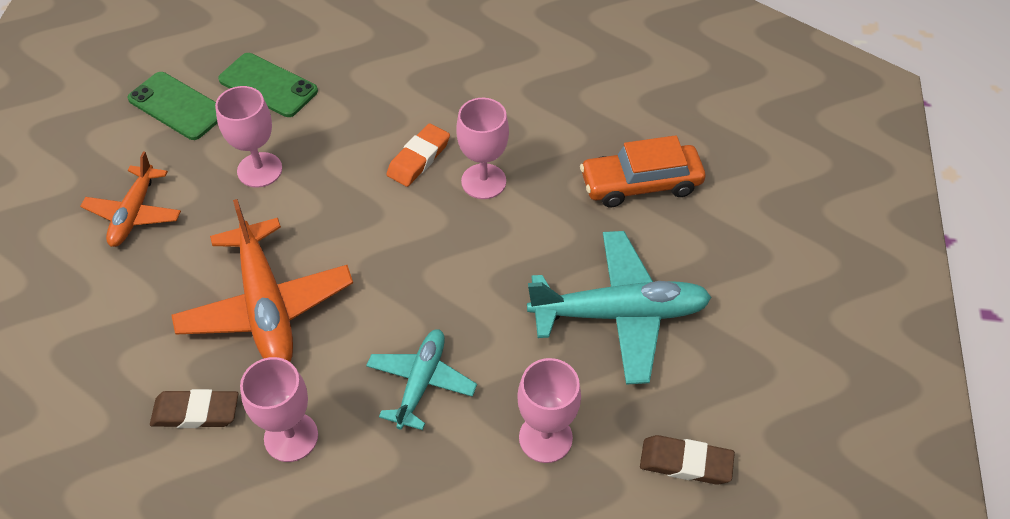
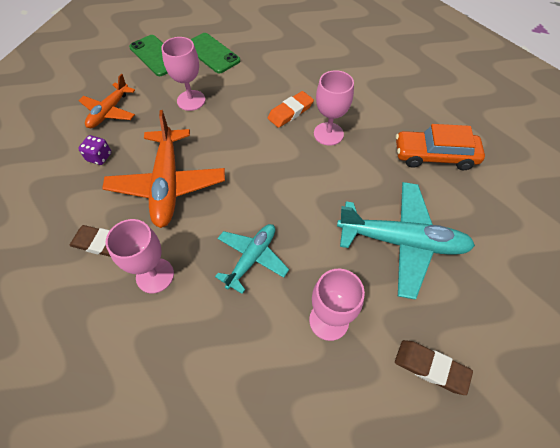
camera: 15 degrees right, 5 degrees up
none -> purple dice [78,135,111,165]

